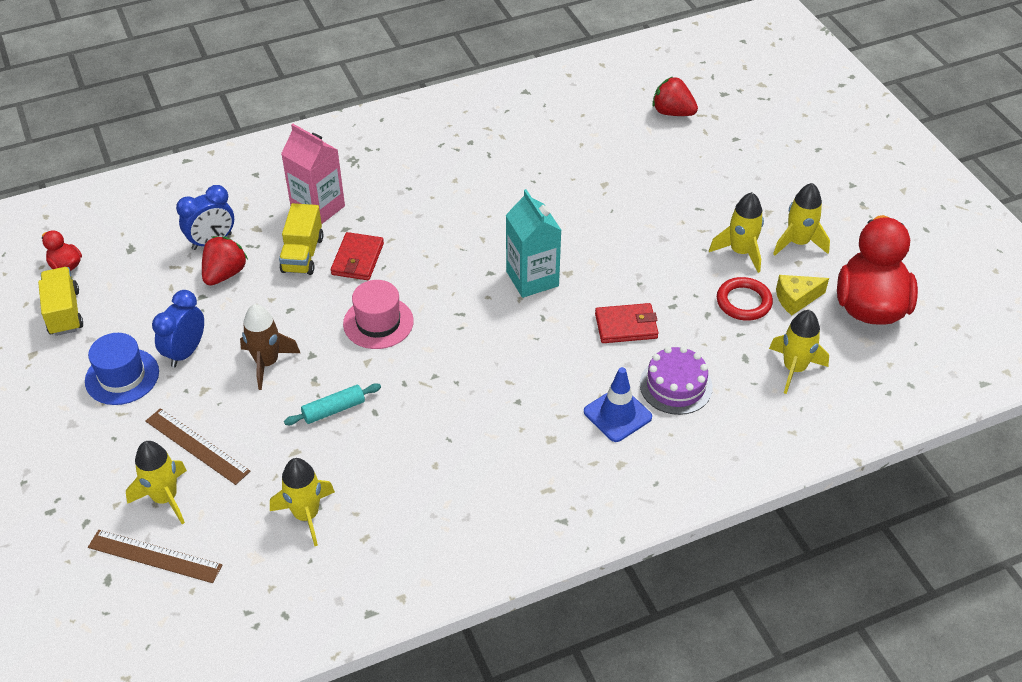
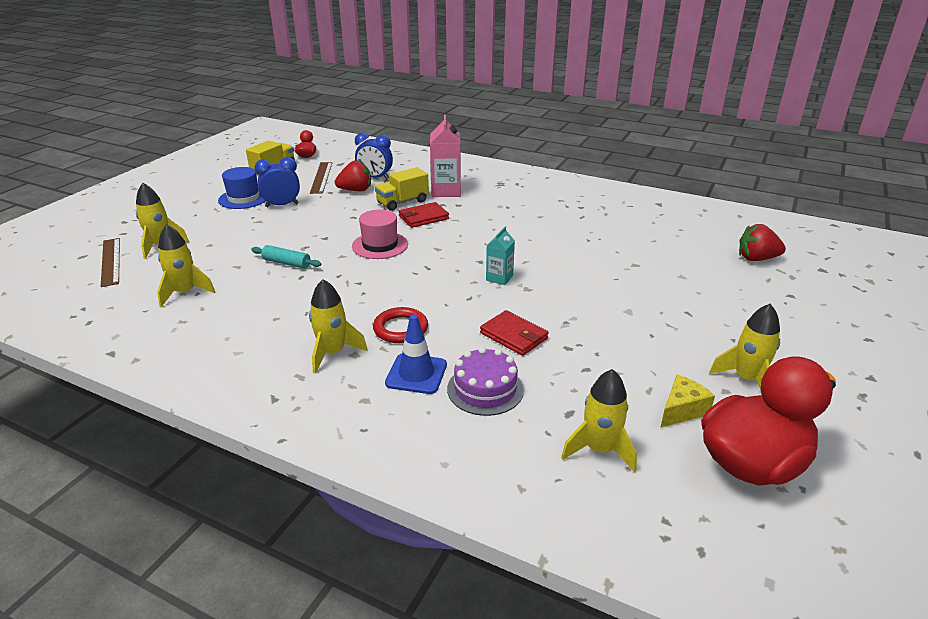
camera: 50 degrees right, 15 degrees down
brown ruler [145,408,250,485] -> brown ruler moved to [310,162,332,194]
brown rocket [240,304,300,390] -> none
turquoise carton [506,189,562,298] -> turquoise carton [486,226,515,285], size x0.58
red strawberry [652,77,698,116] -> red strawberry turned 75 degrees counterclockwise [739,224,786,261]
yellow rocket [709,192,764,273] -> yellow rocket moved to [309,279,368,374]
red ring [717,277,773,321] -> red ring moved to [373,307,428,343]
yellow cheese [776,275,829,316] -> yellow cheese turned 105 degrees clockwise [660,375,715,428]

